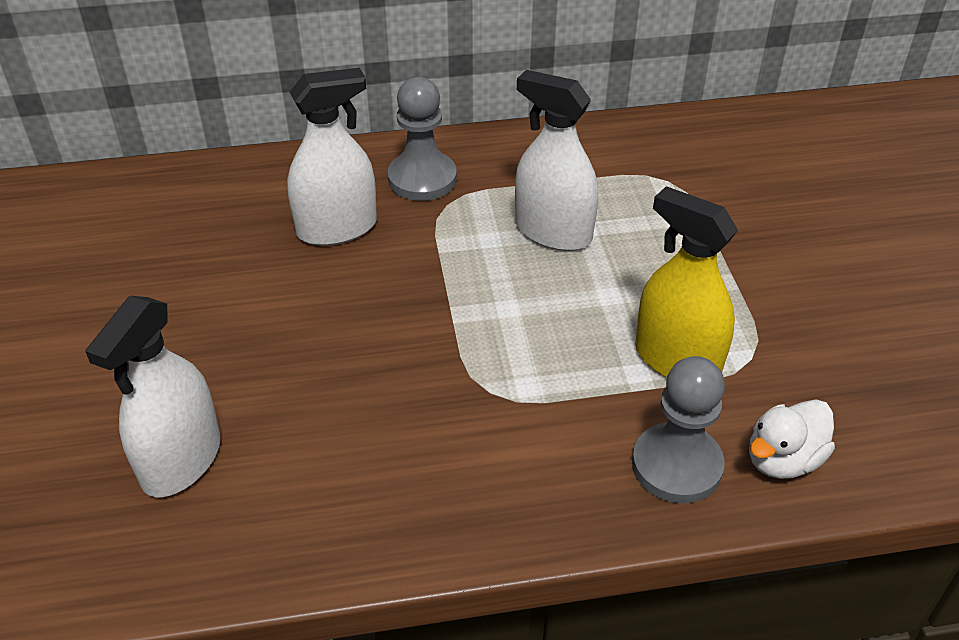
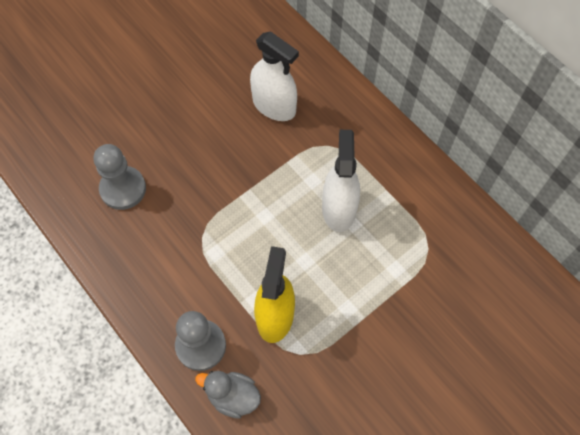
camera: 60 degrees right, 20 degrees up
white spray bottle [85,296,220,497] -> none
grey pawn [388,77,457,201] -> grey pawn moved to [94,144,146,210]
white duck [749,400,835,479] -> grey duck [195,371,261,419]

